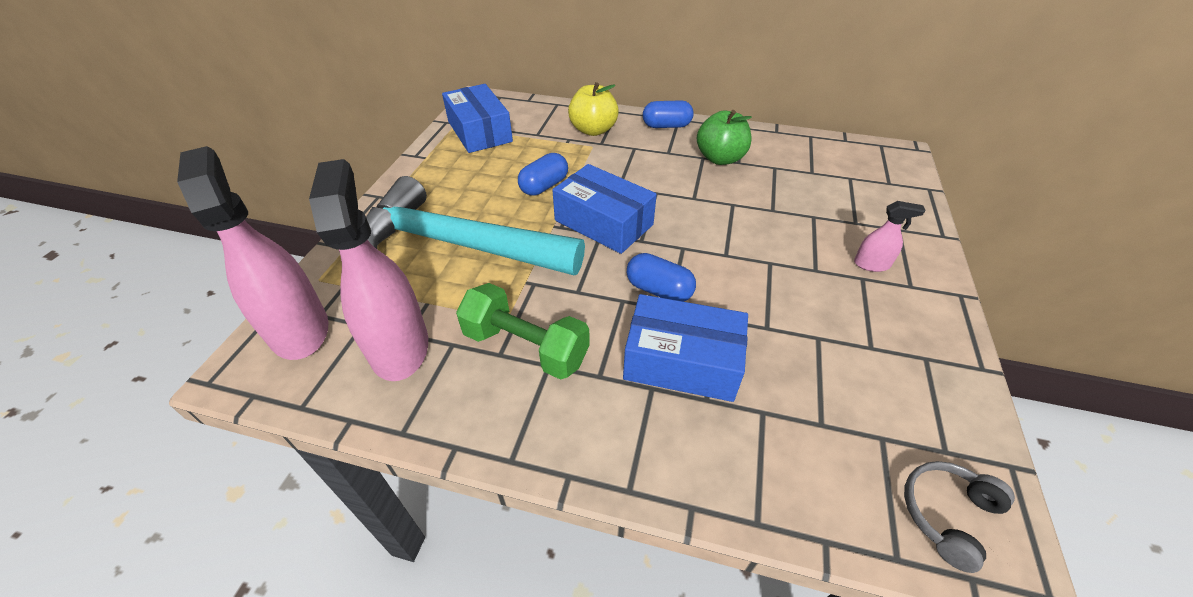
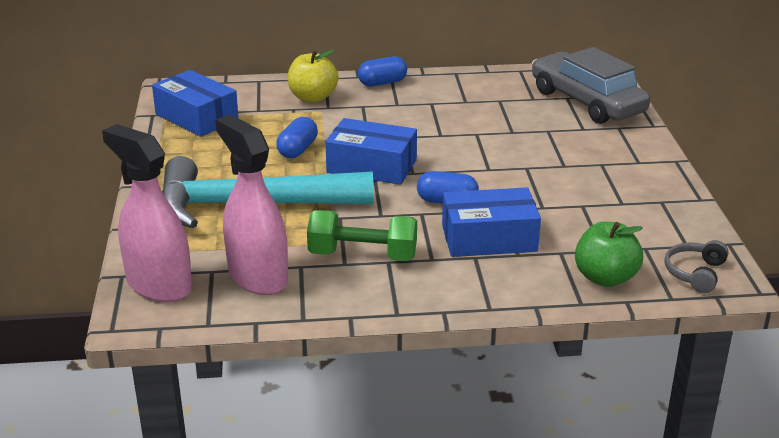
camera: 20 degrees left, 15 degrees down
green apple [697,110,752,165] -> green apple moved to [575,222,643,287]
pink spray bottle [854,201,925,272] -> none
none -> grey car [532,47,650,124]

